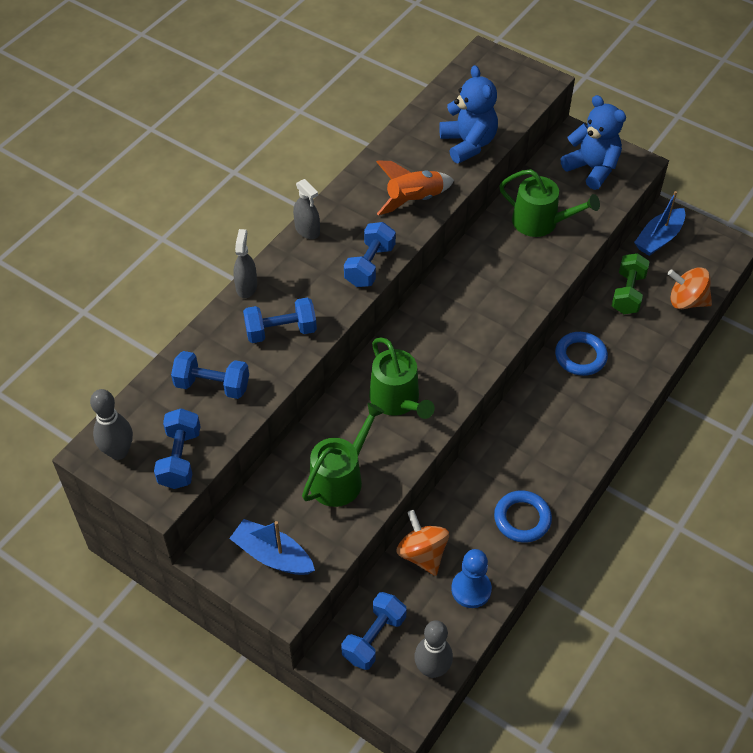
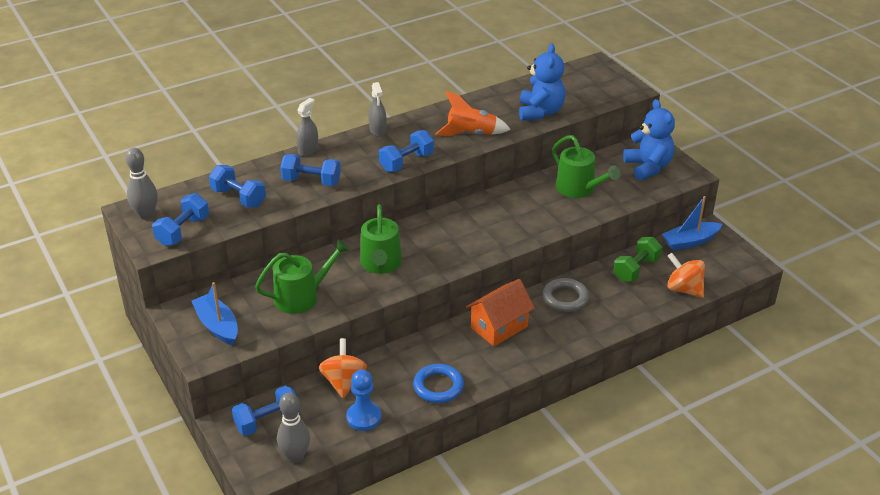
camera: 25 degrees right, 15 degrees down
blue ring [555,332,608,376] -> grey ring [543,278,589,312]
none -> orange house [466,279,535,346]

